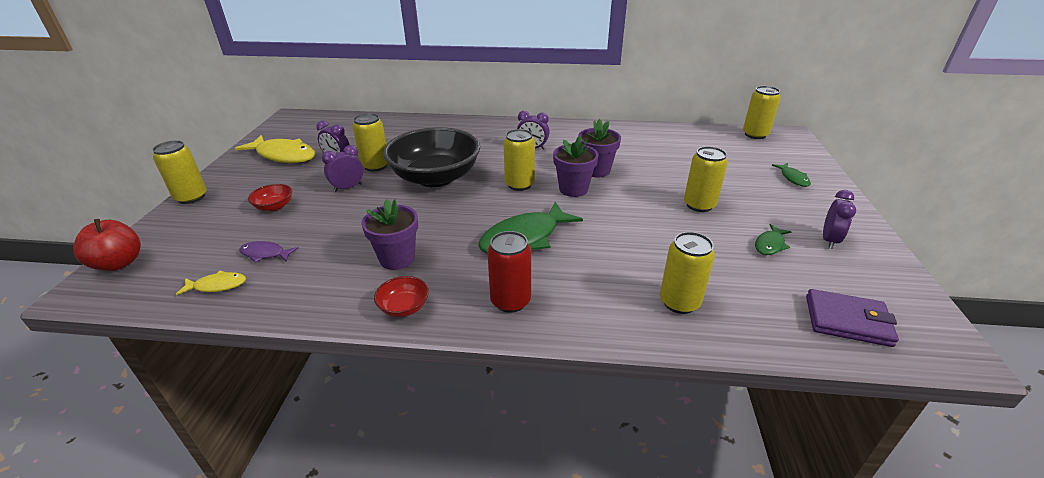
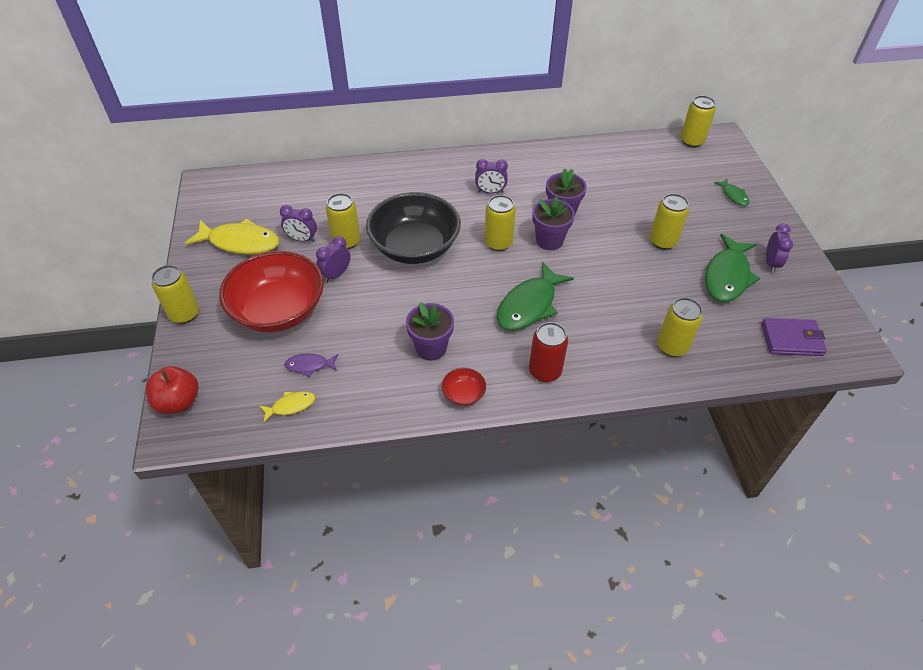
camera: 15 degrees left, 15 degrees up
red bowl [248,184,292,211] -> red bowl [219,251,324,332], size x2.48
green fish [755,224,792,255] -> green fish [705,234,760,302], size x2.03

